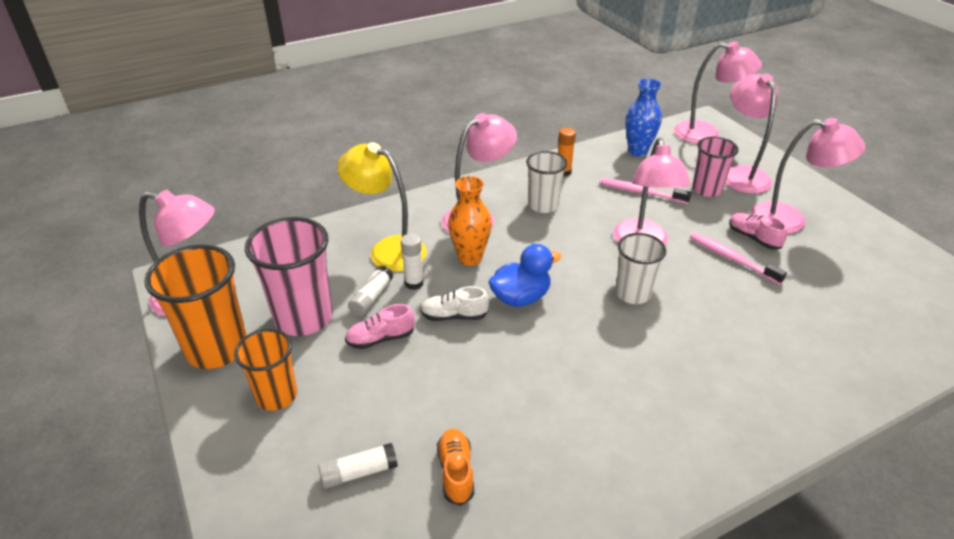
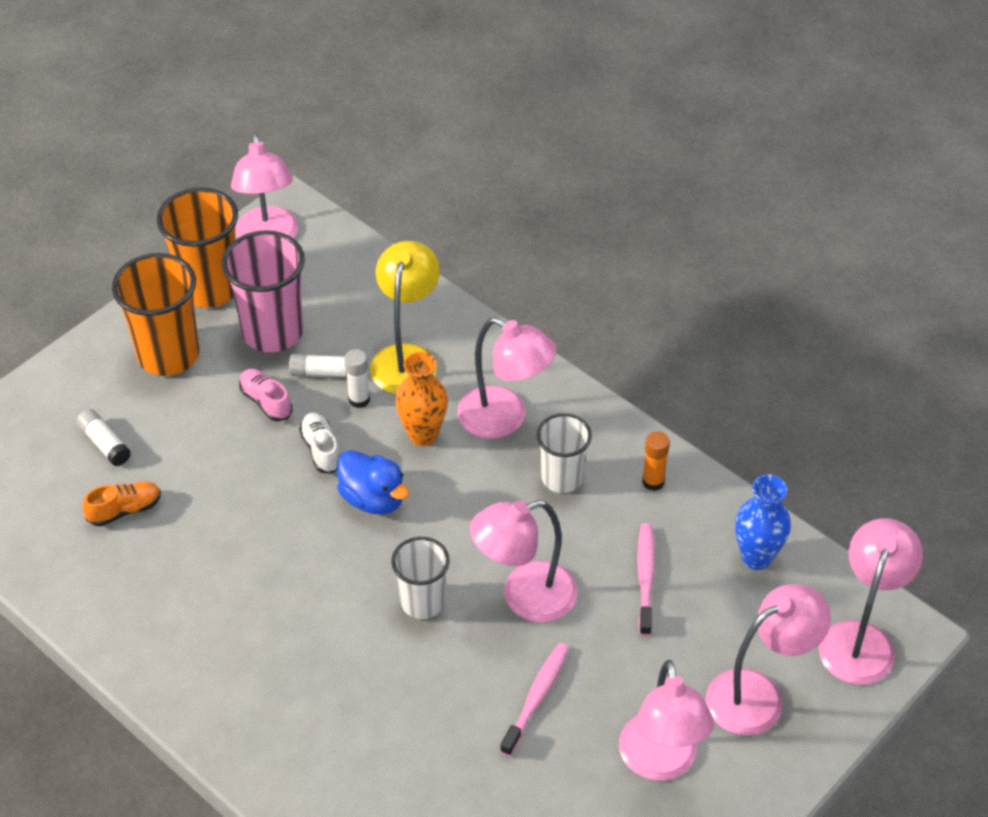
camera: 70 degrees right, 10 degrees up
orange cup [234,329,297,411] -> orange cup [112,253,199,376], size x1.58
pink lamp [674,41,762,144] -> pink lamp turned 150 degrees counterclockwise [819,518,923,685]
pink cup [692,137,739,197] -> none
pink shoe [729,213,787,250] -> none

